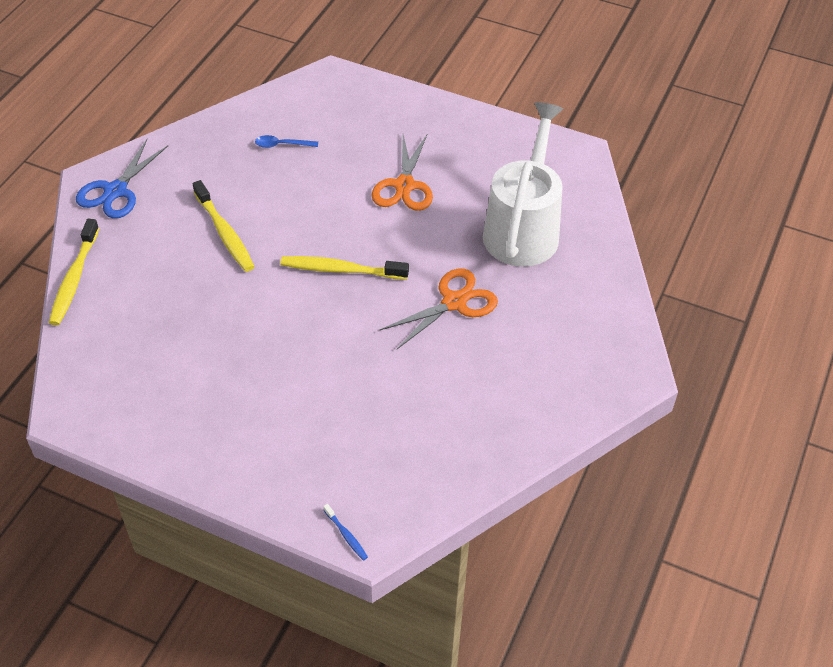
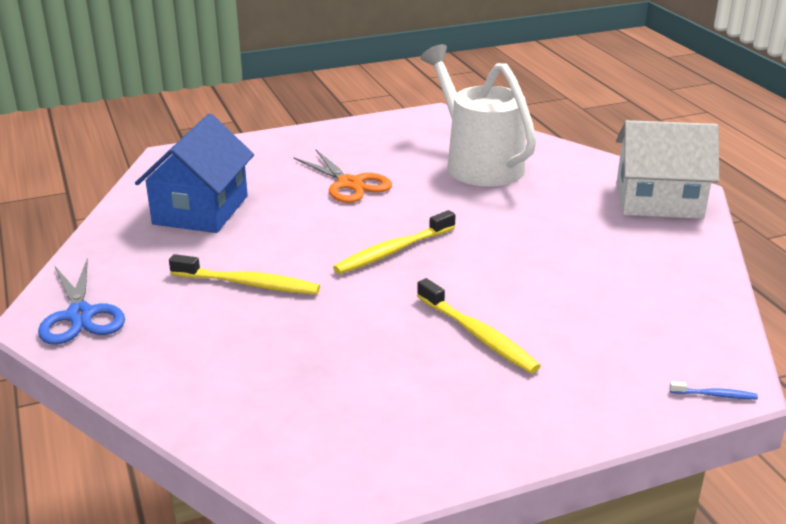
camera: 45 degrees left, 20 degrees down
yellow toothbrush [49,219,99,326] -> yellow toothbrush moved to [417,278,541,373]
blue spoon [255,135,318,148] -> blue house [135,113,254,233]
orange scissors [380,268,498,349] -> none
none -> white house [616,120,719,219]

